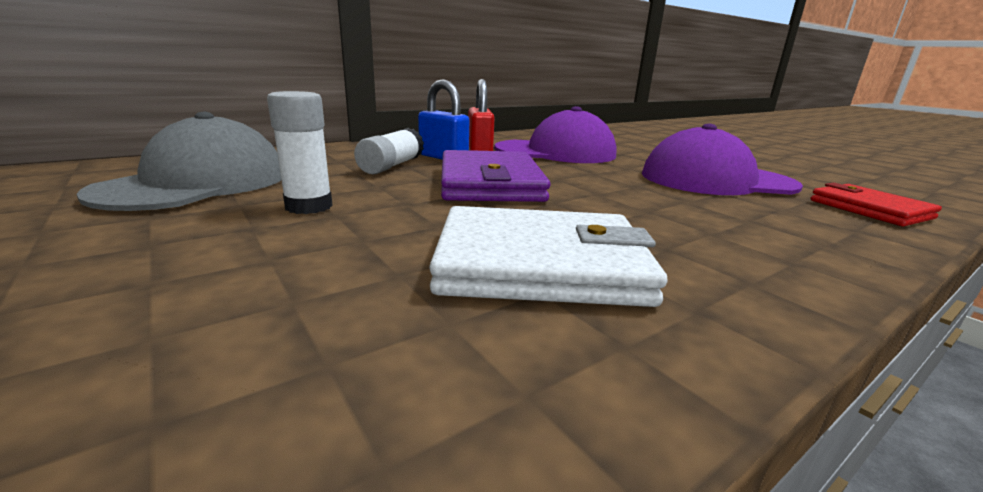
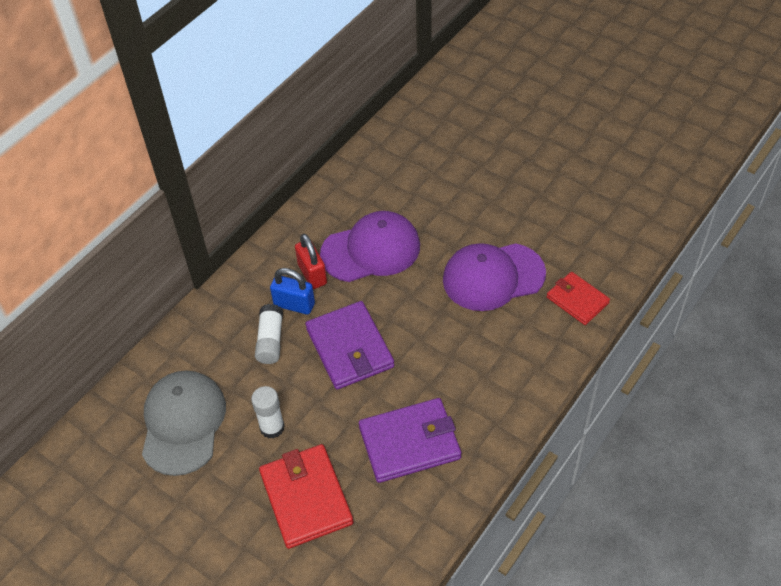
camera: 15 degrees left, 30 degrees up
white wallet [429,206,667,307] -> purple wallet [359,398,461,483]
none -> red wallet [259,444,353,549]

